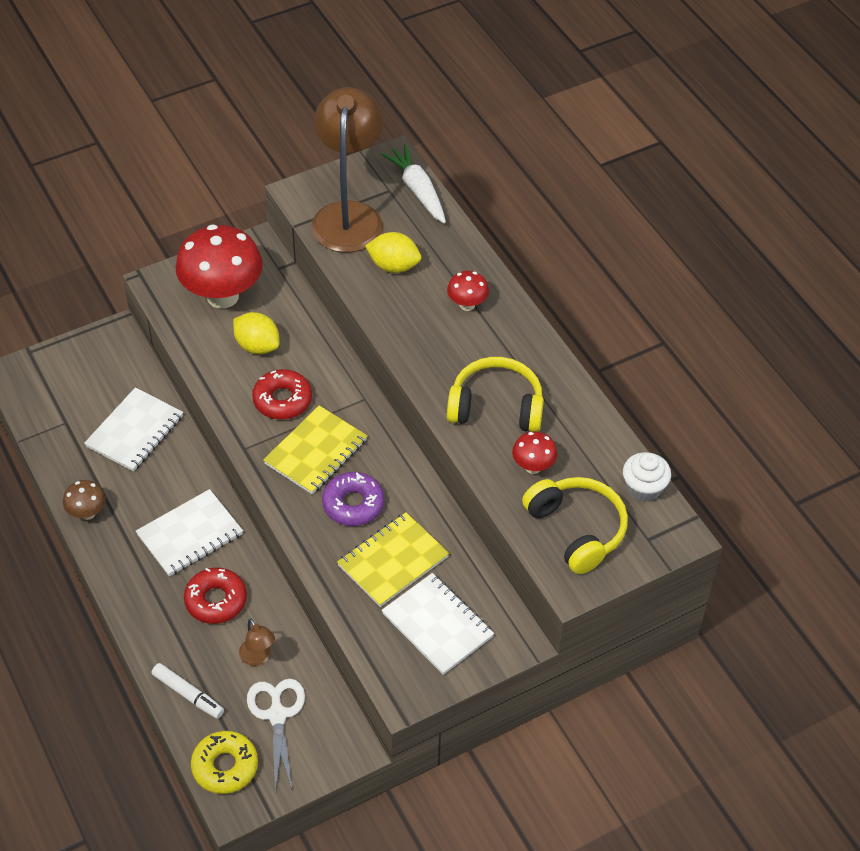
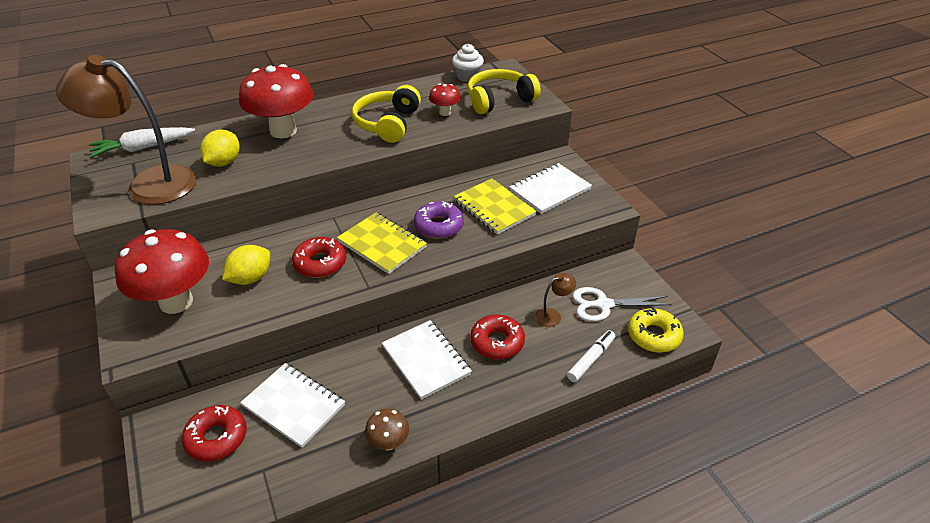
camera: 85 degrees left, 10 degrees down
red mushroom [447,271,489,311] -> red mushroom [239,64,313,138], size x2.14
none -> red donut [182,405,247,462]

